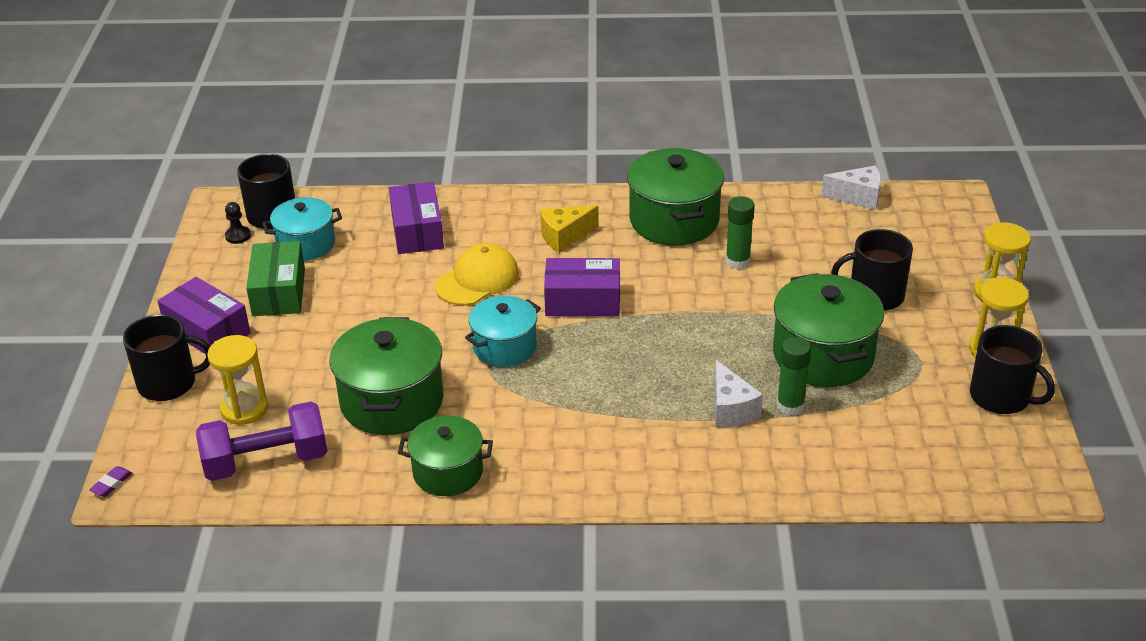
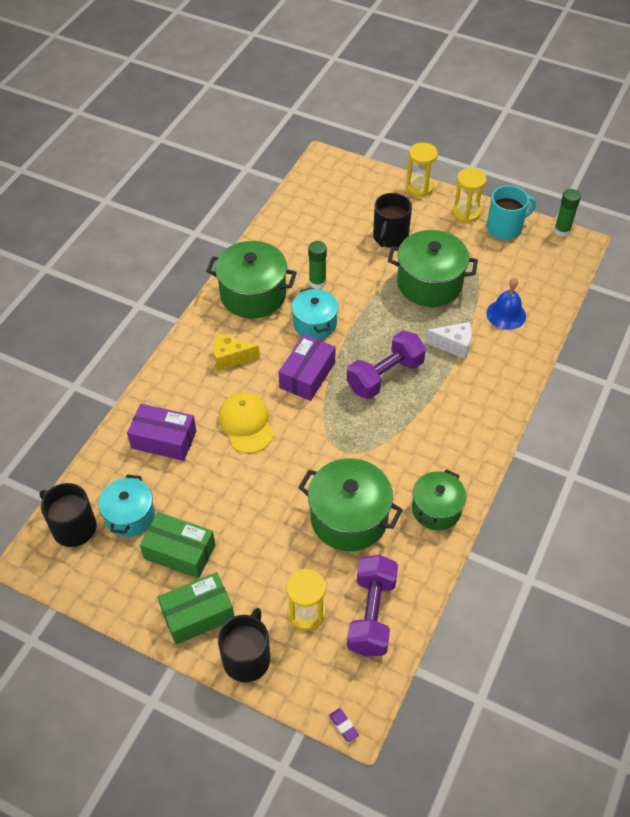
camera: 65 degrees left, 15 degrees up
purple box [158,277,250,354] -> green box [157,572,234,645]
black pawn [225,202,251,244] -> none
turquoise pot [465,296,541,367] -> turquoise pot moved to [292,288,338,340]
yellow cheese [540,205,599,253] -> yellow cheese turned 90 degrees clockwise [214,333,260,371]
green glue stick [777,337,811,415] -> green glue stick moved to [554,189,581,237]
white cheese [821,165,881,210] -> none
black mug [970,325,1055,414] -> turquoise mug [486,185,536,240]
none -> purple dumbbell [347,330,426,399]
none -> blue bell [487,278,526,330]

